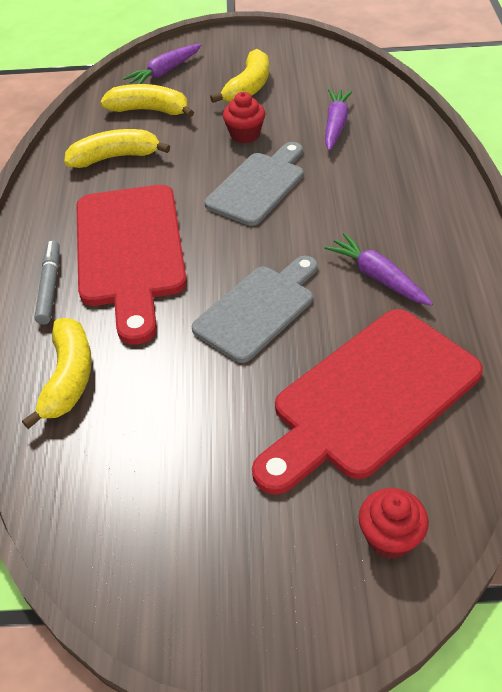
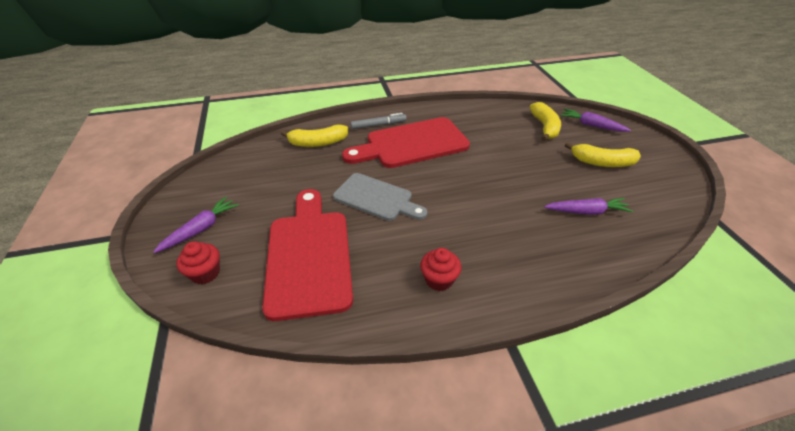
camera: 75 degrees right, 5 degrees down
yellow banana [65,129,170,168] -> none
grey cutting board [205,142,303,226] -> none
red cupcake [223,92,265,143] -> red cupcake moved to [420,248,461,291]
red cutting board [252,309,483,495] -> red cutting board turned 45 degrees clockwise [262,189,353,321]
purple carrot [324,233,433,306] -> purple carrot moved to [153,197,239,253]

